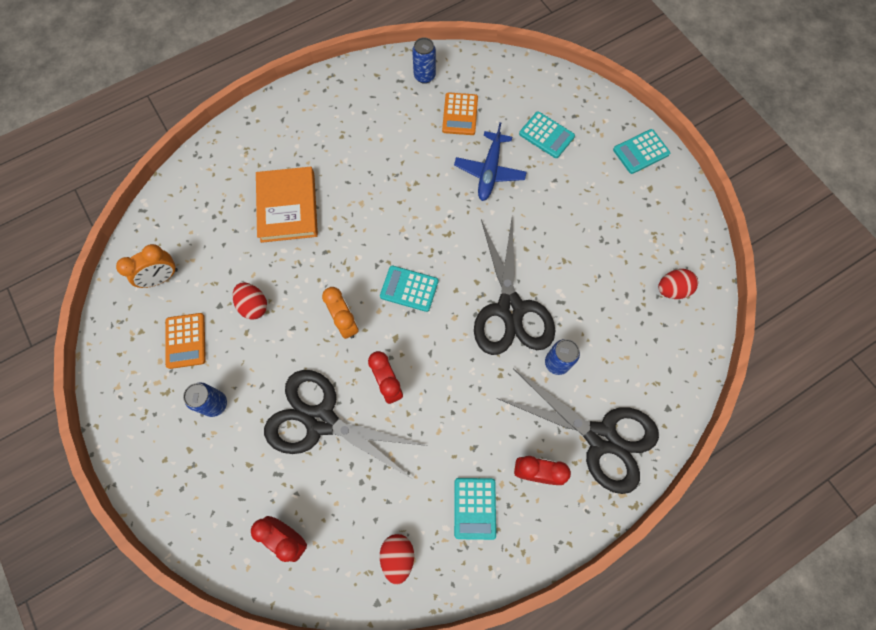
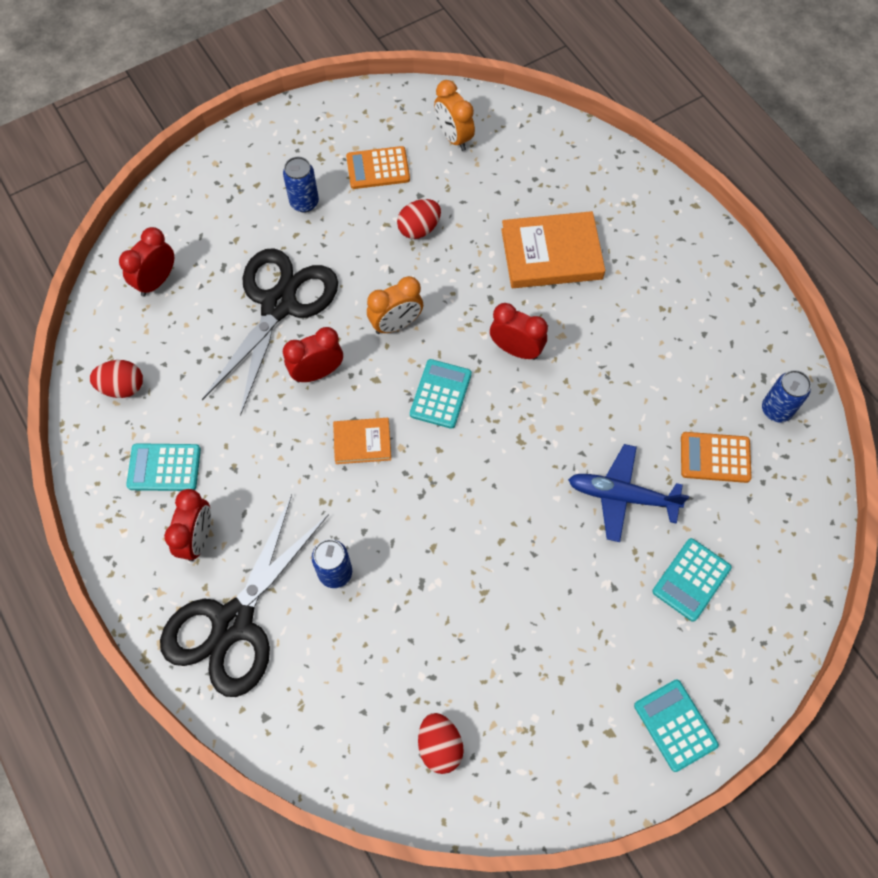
camera: 90 degrees right, 5 degrees down
black scissors [474,219,555,355] -> none
none -> orange book [333,418,391,464]
none -> red clock [490,303,548,360]

